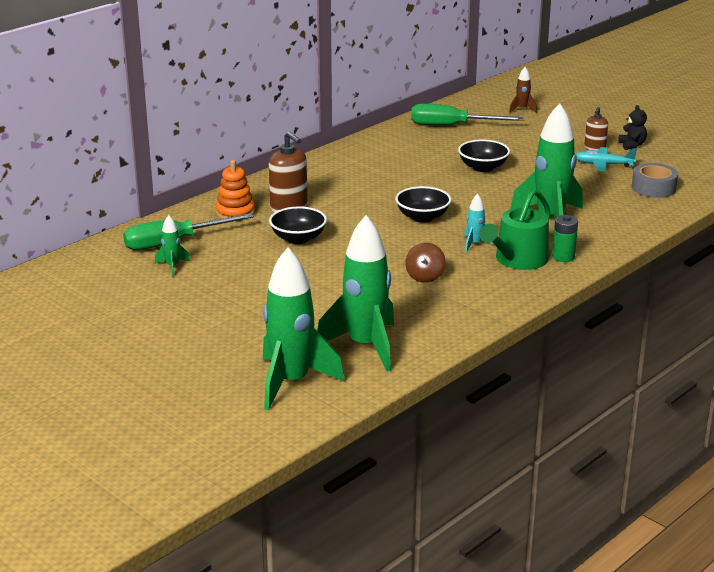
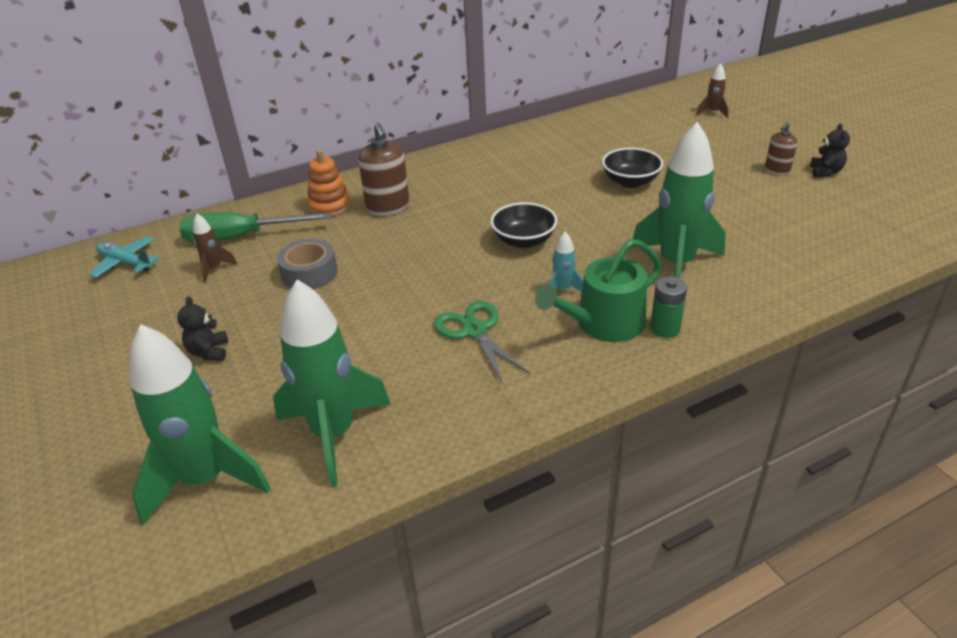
camera: 20 degrees right, 10 degrees up
green rocket [155,215,190,277] -> brown rocket [193,214,237,283]
black bowl [269,206,327,244] -> none
brown spinning top [405,243,446,283] -> green scissors [434,301,530,384]
green screwdriver [411,104,524,126] -> none
turquoise plane [576,147,637,172] -> turquoise plane moved to [89,236,160,278]
grey tape [632,163,678,198] -> grey tape moved to [277,239,338,289]
none -> black teddy bear [177,296,229,361]

